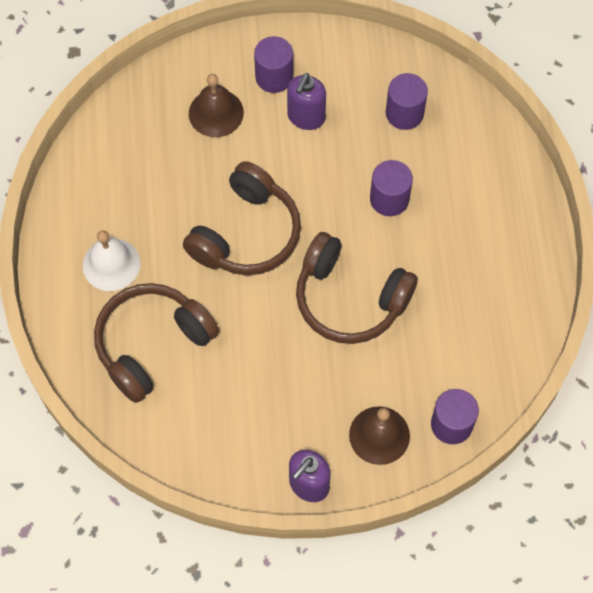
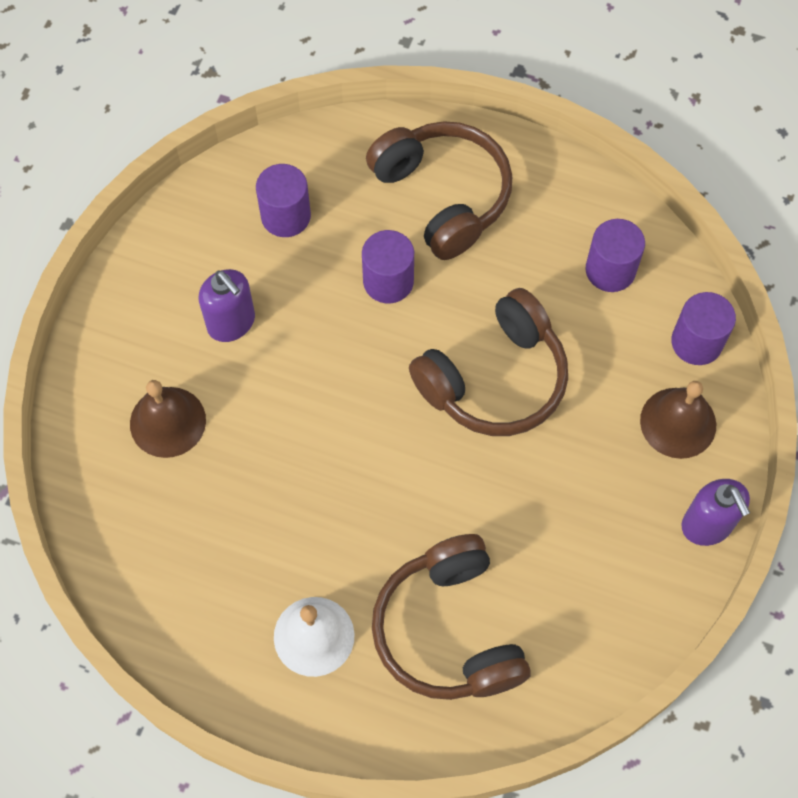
camera: 65 degrees left, 0 degrees up
brown headphones [183,161,301,275] -> brown headphones moved to [366,121,512,260]
purple cylinder [254,36,293,93] -> purple cylinder moved to [586,219,645,292]

